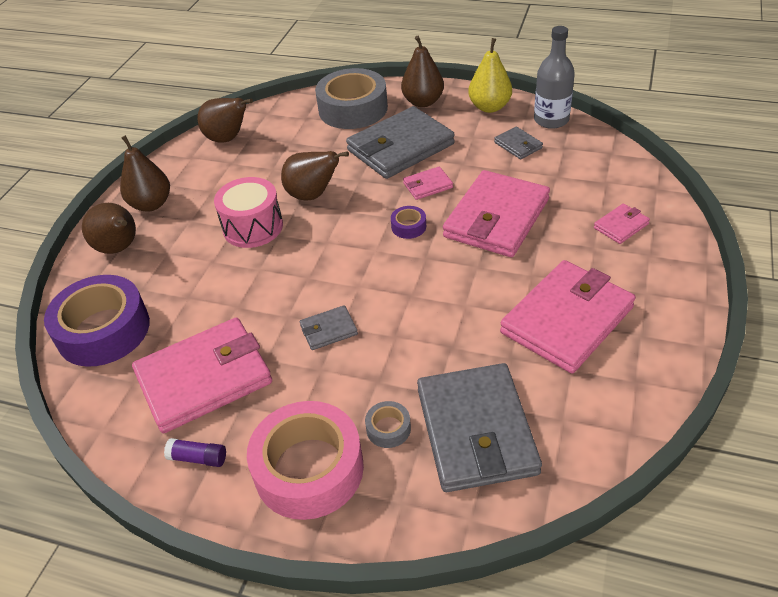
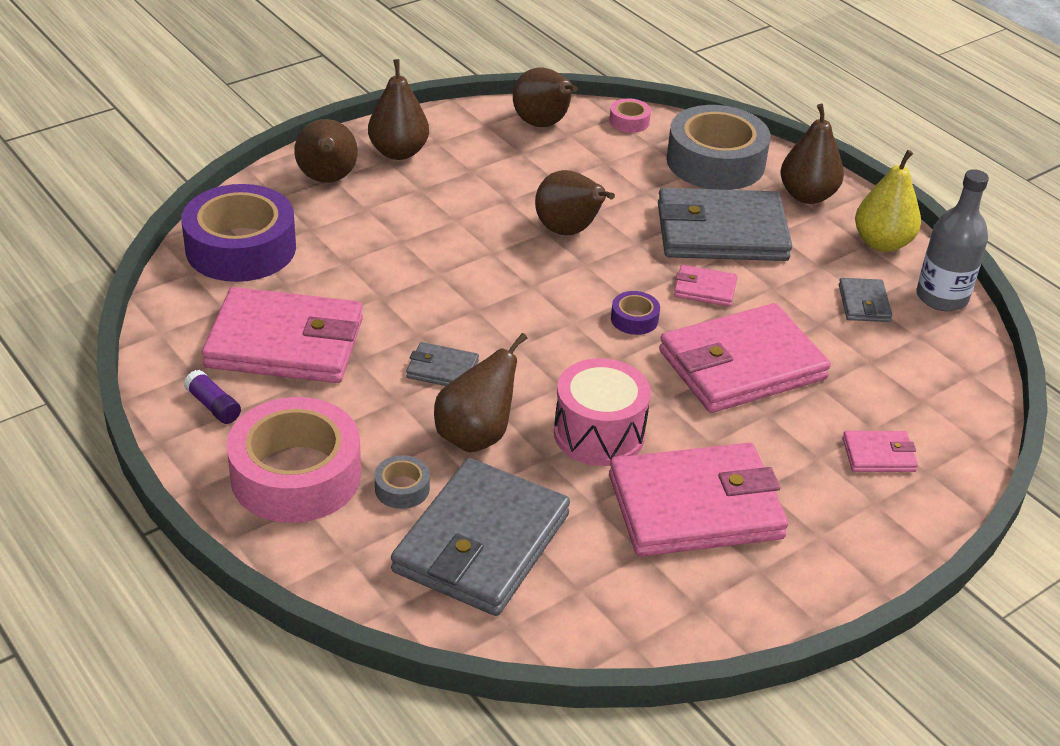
camera: 30 degrees right, 5 degrees down
pink drum [214,177,283,248] -> pink drum moved to [554,358,651,466]
none -> brown pear [434,333,527,452]
none -> pink tape [609,98,651,133]

